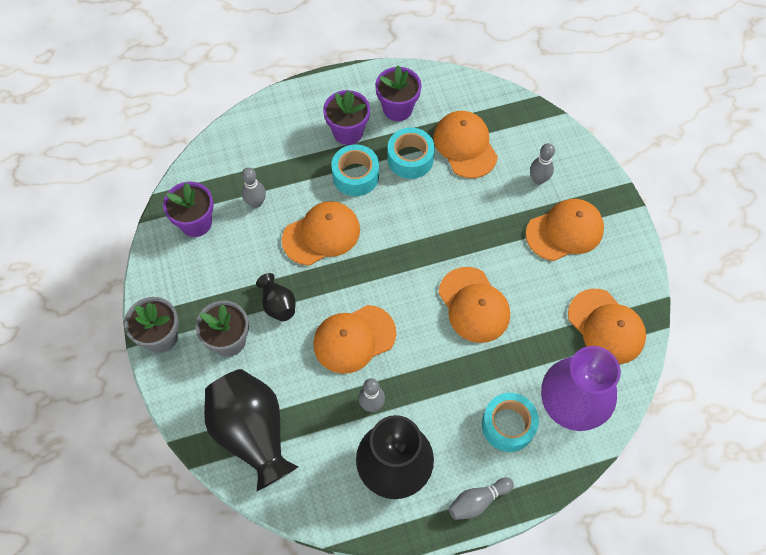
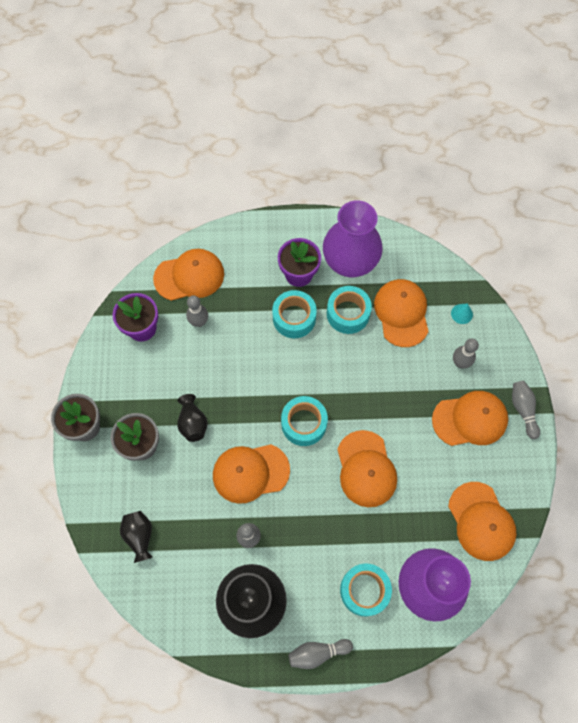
camera: 15 degrees right, 5 degrees up
black vase [204,369,298,491] -> black vase [120,511,153,563], size x0.48
orange cap [282,201,360,266] -> orange cap moved to [153,249,224,301]
purple flower pot [375,65,422,121] -> purple vase [323,200,383,277]
none -> turquoise tape [281,396,328,446]
none -> turquoise cone [451,303,473,324]
none -> grey bowling pin [512,381,540,439]

